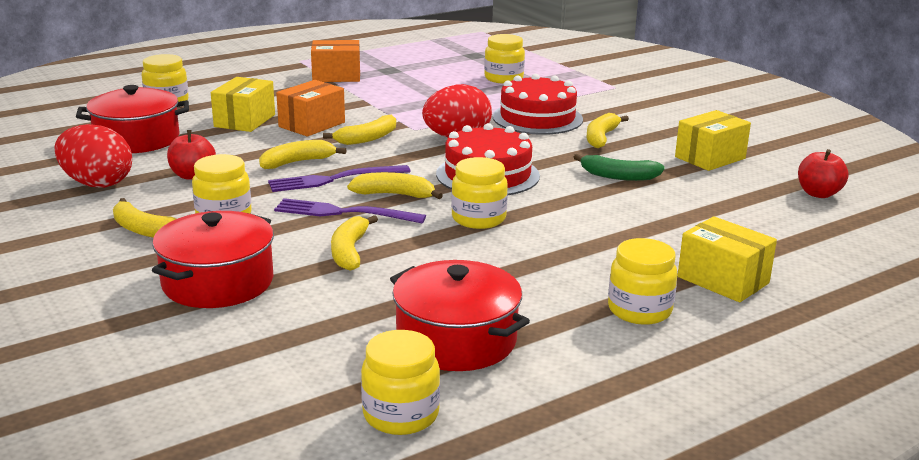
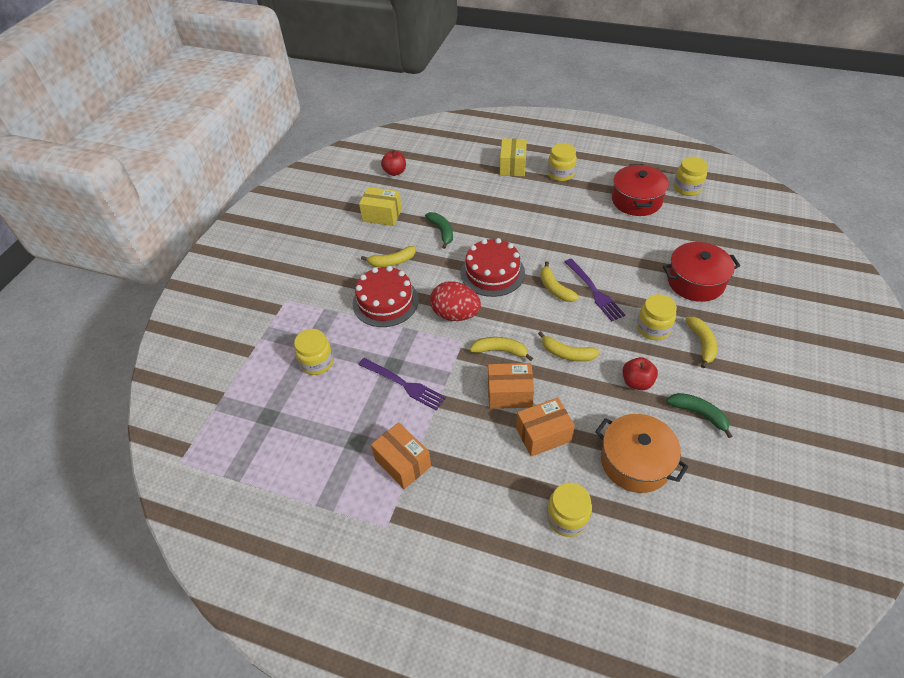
camera: 125 degrees left, 25 degrees up
red egg [55,124,132,188] -> green banana [666,393,733,438]
red pot [76,85,189,153] -> orange pot [595,414,688,493]
yellow box [211,77,275,132] -> orange box [516,398,575,457]
purple fork [268,165,411,192] -> purple fork moved to [358,358,446,411]
yellow banana [331,215,378,271] -> none
yellow jar [451,157,508,229] -> none

